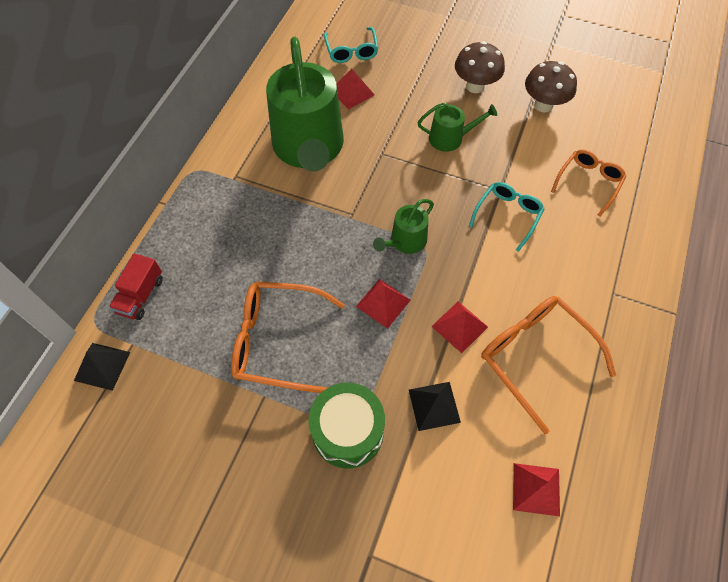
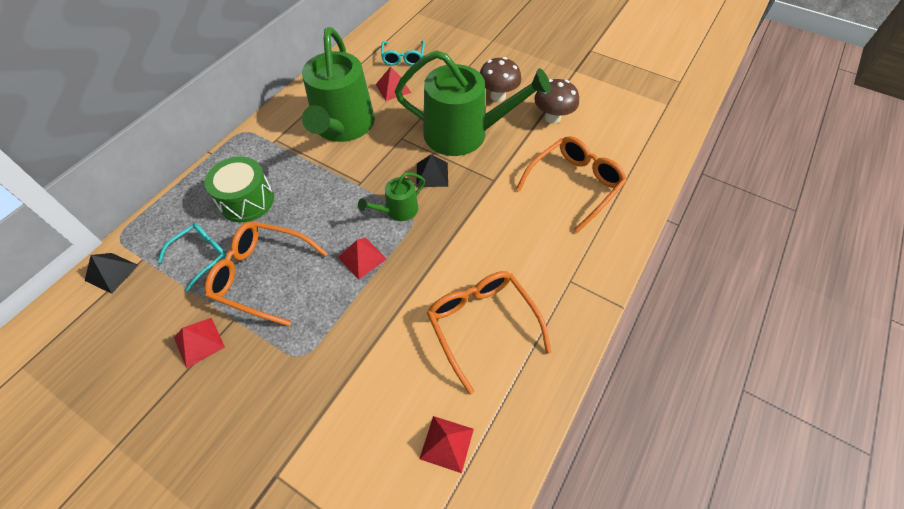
camera: 10 degrees right, 5 degrees down
red truck [109,253,163,320] -> none
green drum [309,383,385,469] -> green drum moved to [205,157,274,222]
black pyramid [409,382,461,431] -> black pyramid moved to [416,154,448,187]
green watering can [418,103,497,152] -> green watering can [395,50,551,156], size x2.17
red pyramid [431,302,488,353] -> red pyramid moved to [174,318,225,369]
turquoise glasses [469,182,544,252] -> turquoise glasses moved to [158,224,227,292]
orange glasses [551,149,626,217] -> orange glasses [516,136,627,233], size x1.60

